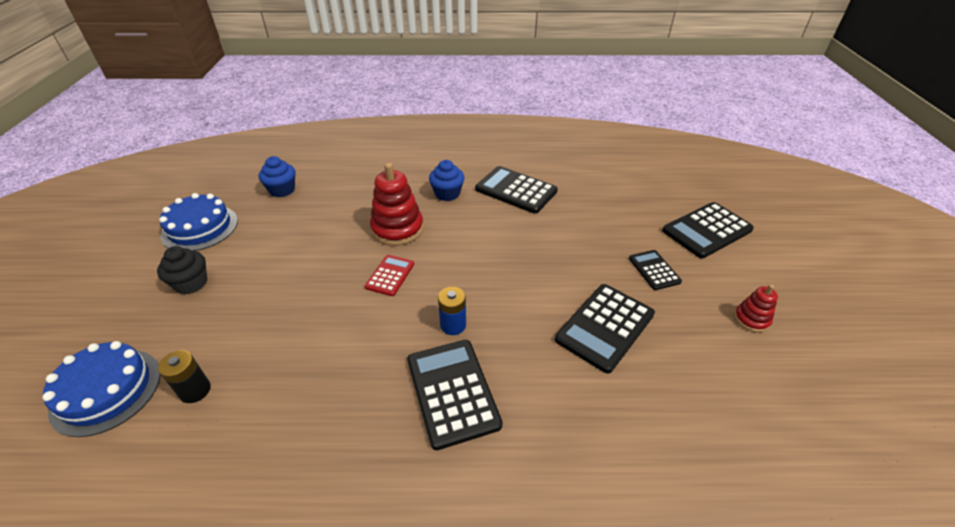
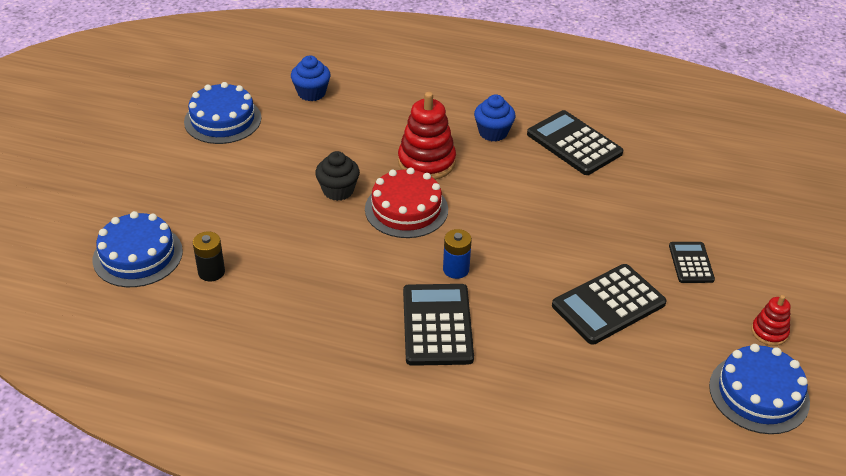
camera: 15 degrees right, 0 degrees up
black cupcake [157,246,207,294] -> black cupcake moved to [315,151,360,201]
red calculator [365,255,414,296] -> red cake [365,168,448,238]
black calculator [662,202,754,258] -> none
none -> blue cake [709,344,810,434]

